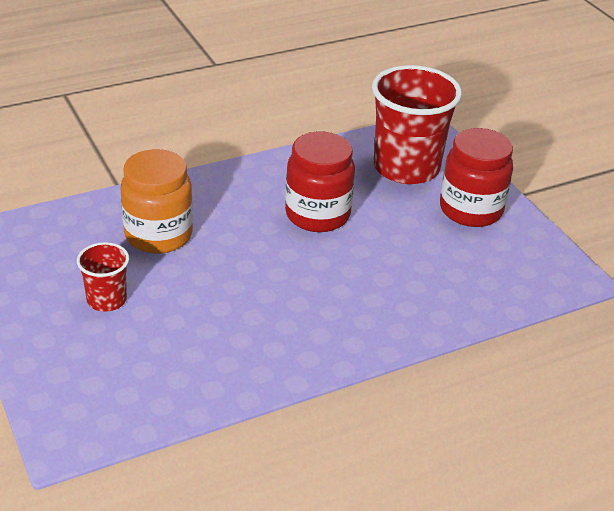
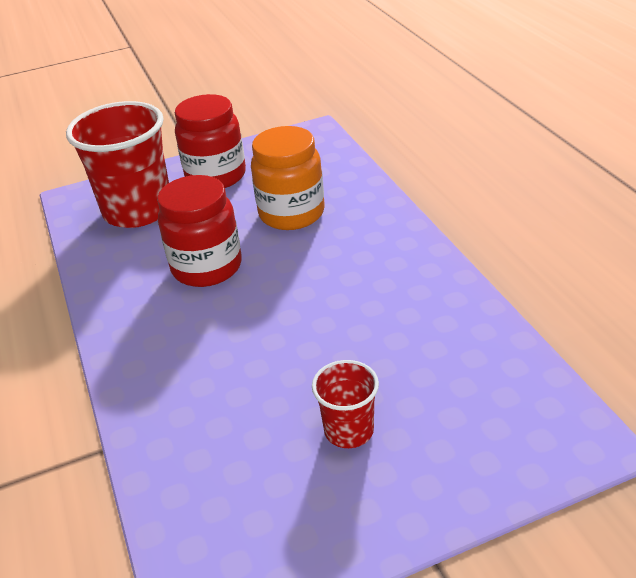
camera: 80 degrees left, 0 degrees up
orange jar [120,149,193,254] -> orange jar moved to [251,126,324,230]

